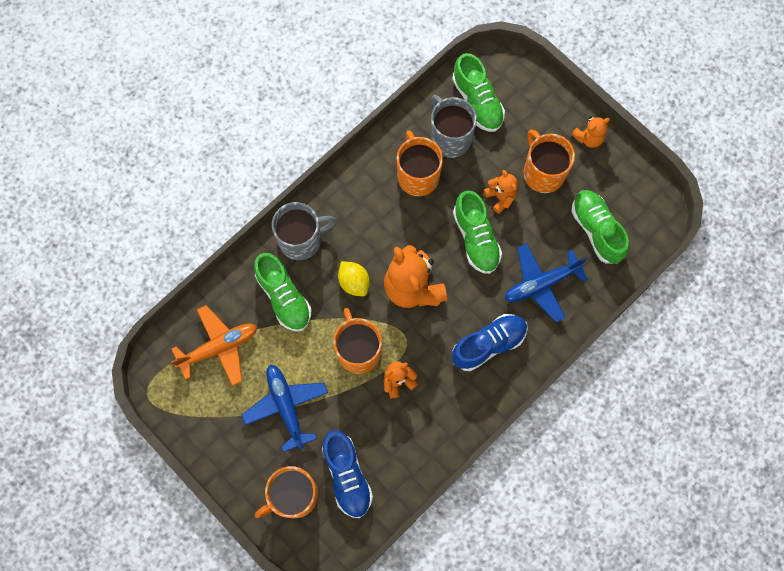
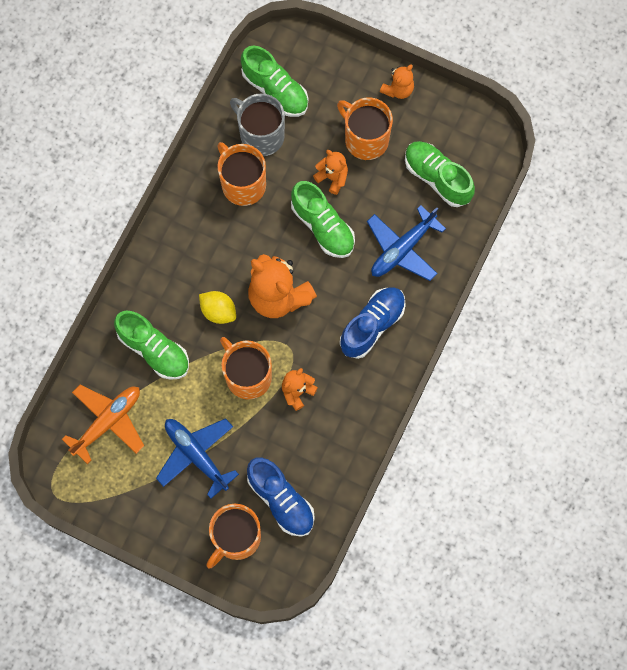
camera: 20 degrees left, 0 degrees up
grey mug [272,202,336,260] -> none

